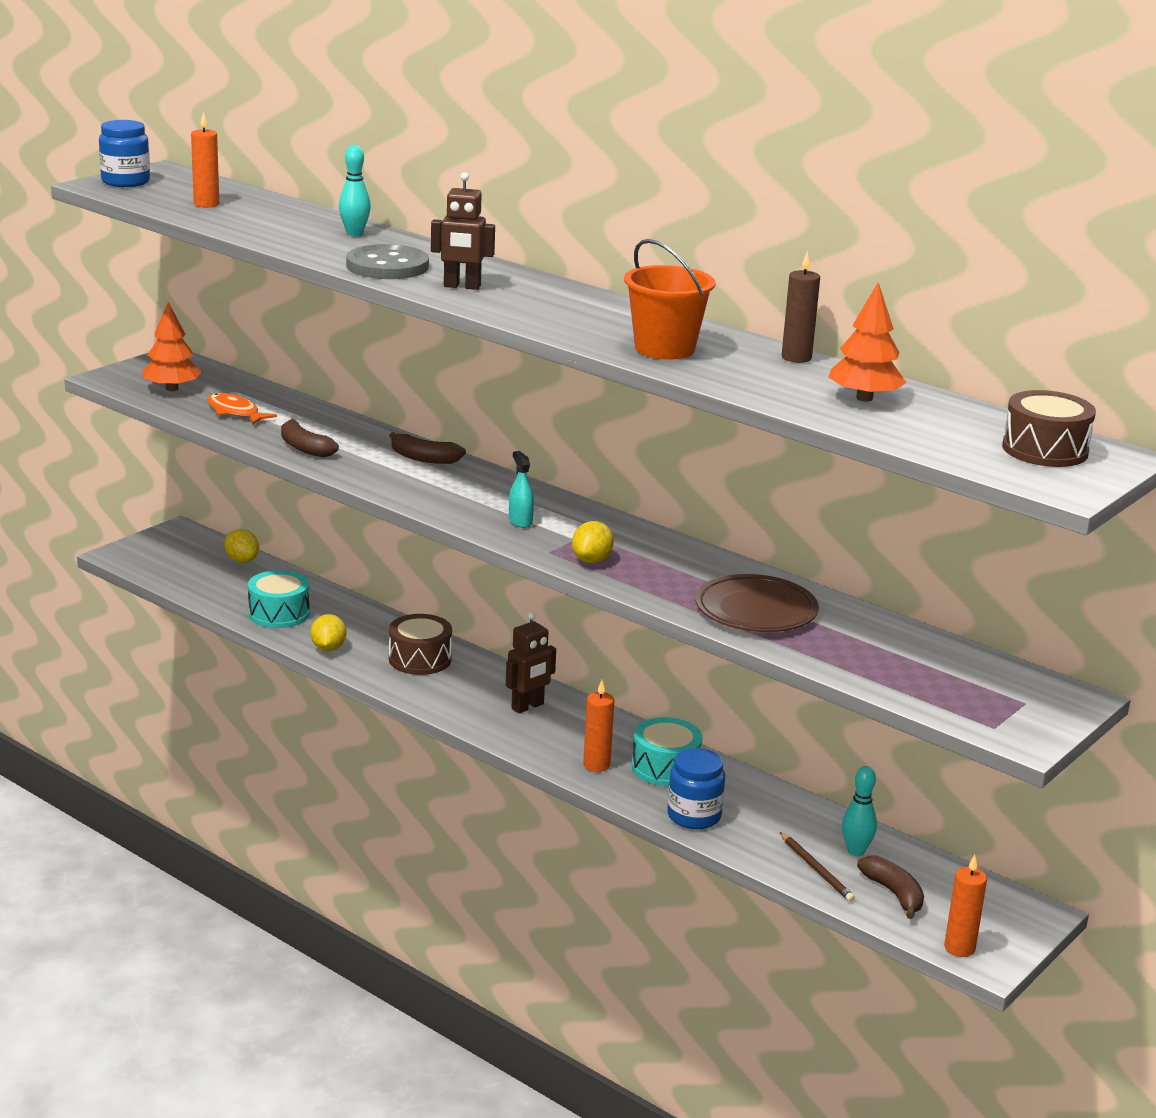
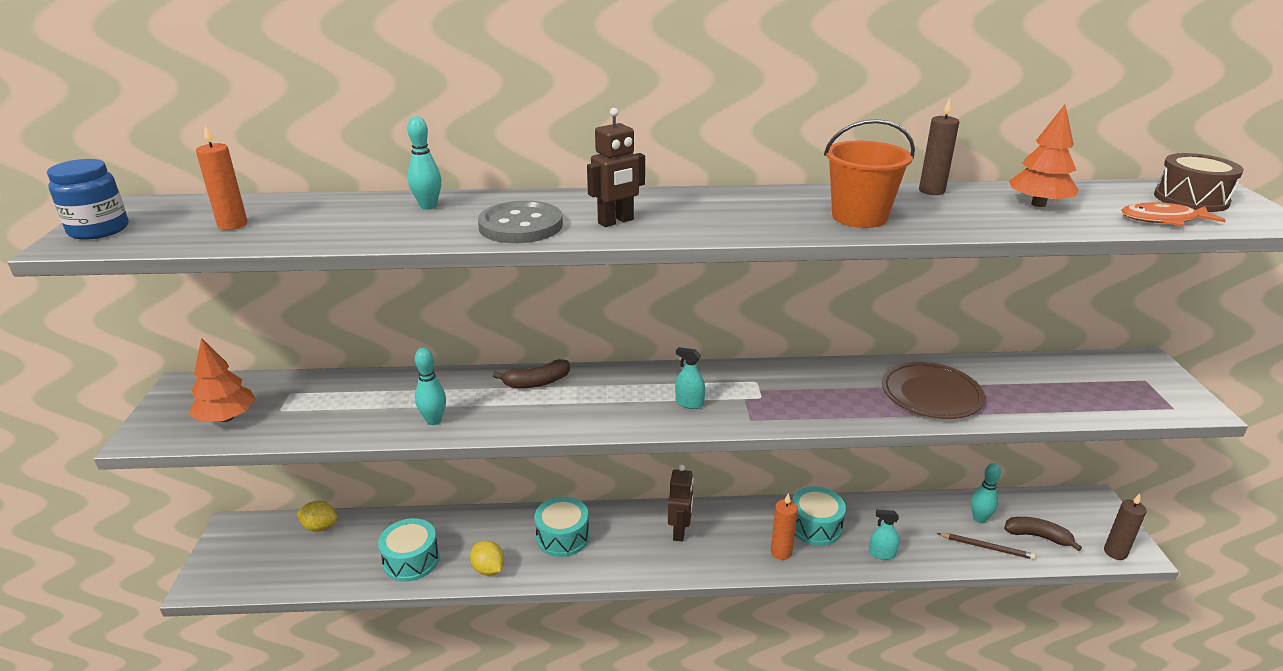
camera: 40 degrees left, 5 degrees up
orange fish [207,393,277,425] -> orange fish moved to [1121,202,1226,226]
brown banana [281,419,339,457] -> turquoise bowling pin [415,348,446,425]
brown drum [389,614,452,675] -> turquoise drum [534,497,589,557]
yellow lemon [572,521,614,563] -> none
blue jar [667,748,725,829] -> turquoise spray bottle [869,510,899,560]
orange candle [944,855,987,957] -> brown candle [1104,493,1147,560]

